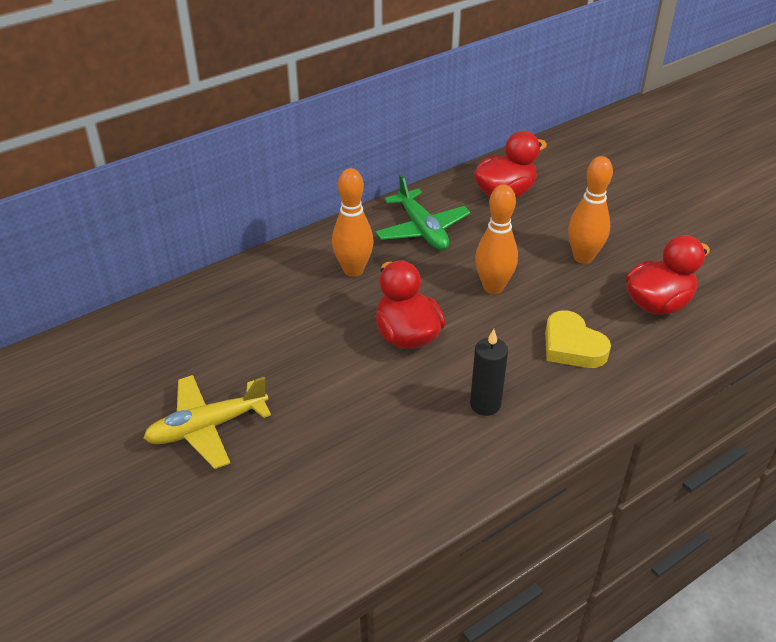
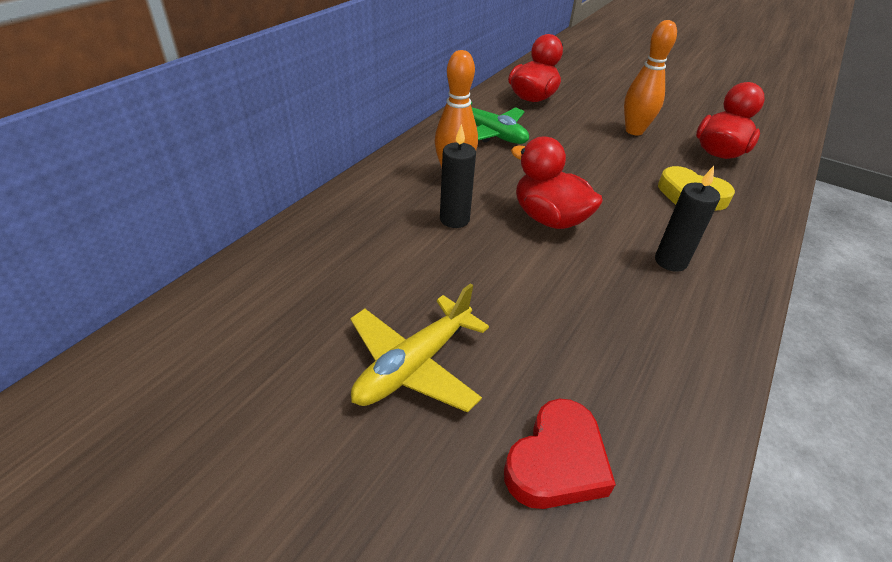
camera: 25 degrees left, 0 degrees up
orange bowling pin [475,184,518,294] -> none
none -> black candle [440,124,476,228]
none -> red heart [504,399,616,509]

